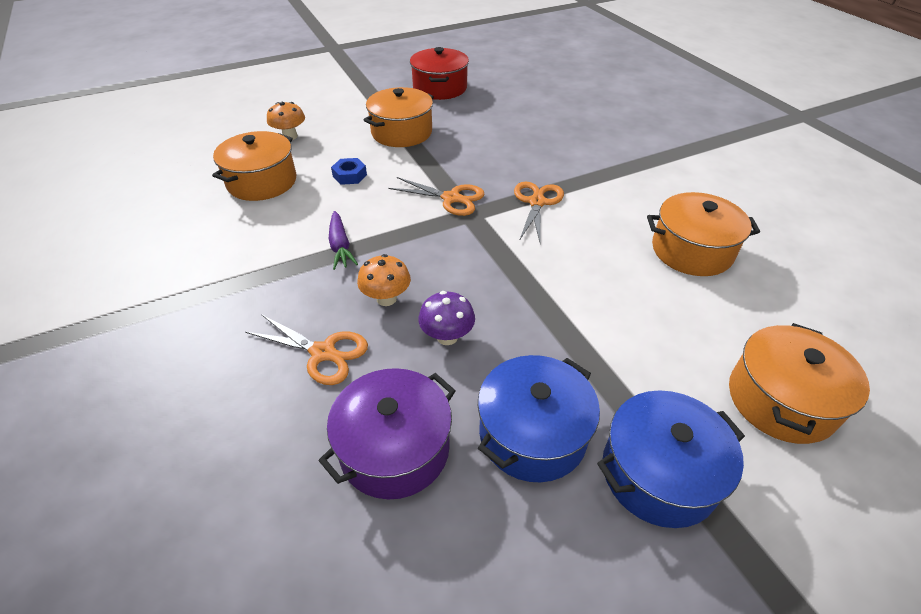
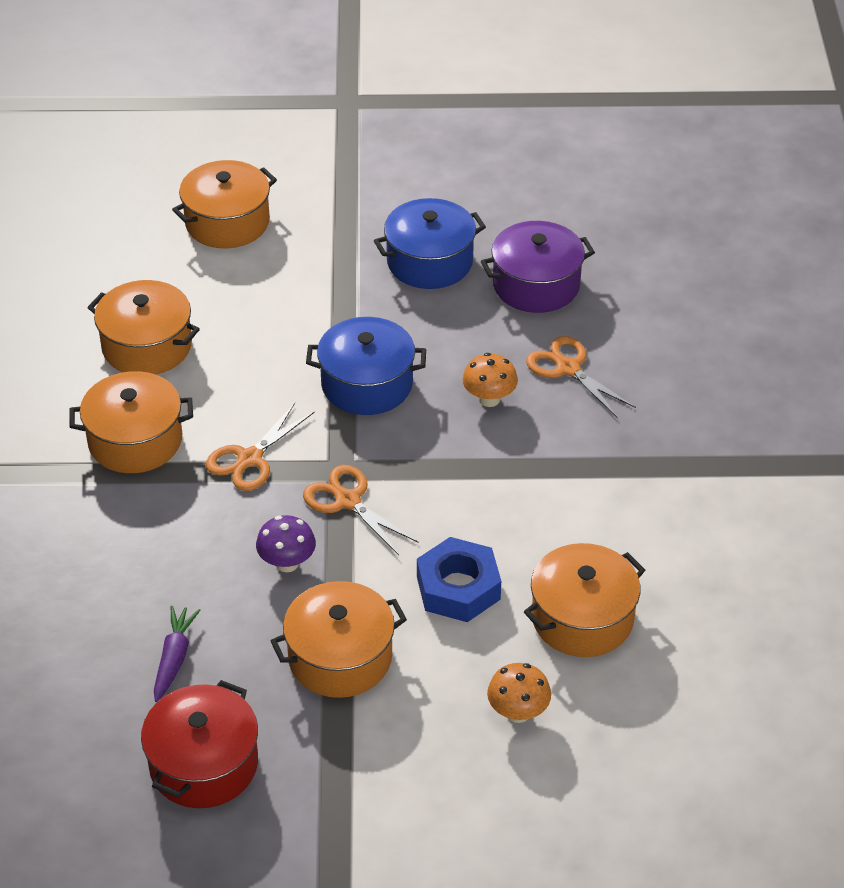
camera: 155 degrees left, 0 degrees up
purple carrot [329,211,358,270] -> purple carrot moved to [154,606,200,702]
blue nut [331,158,367,185] -> blue nut [417,537,501,622], size x1.75
purple mushroom [418,291,475,345] -> purple mushroom moved to [256,515,316,572]
blue pot [597,390,745,528] -> blue pot moved to [306,317,426,415]
none -> orange pot [70,371,193,473]

